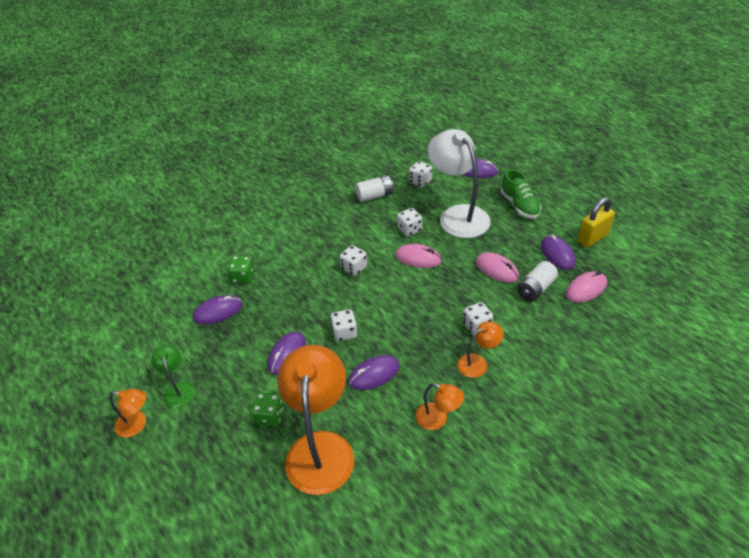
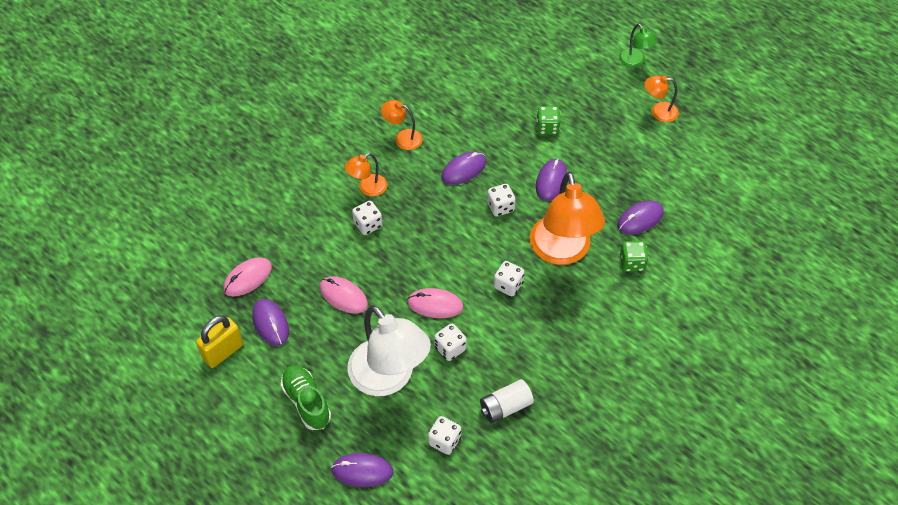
camera: 170 degrees right, 10 degrees up
green lamp [151,345,195,407] -> green lamp moved to [619,24,658,67]
orange lamp [277,345,354,495] -> orange lamp moved to [530,172,605,265]
white battery [517,261,558,301] -> none

